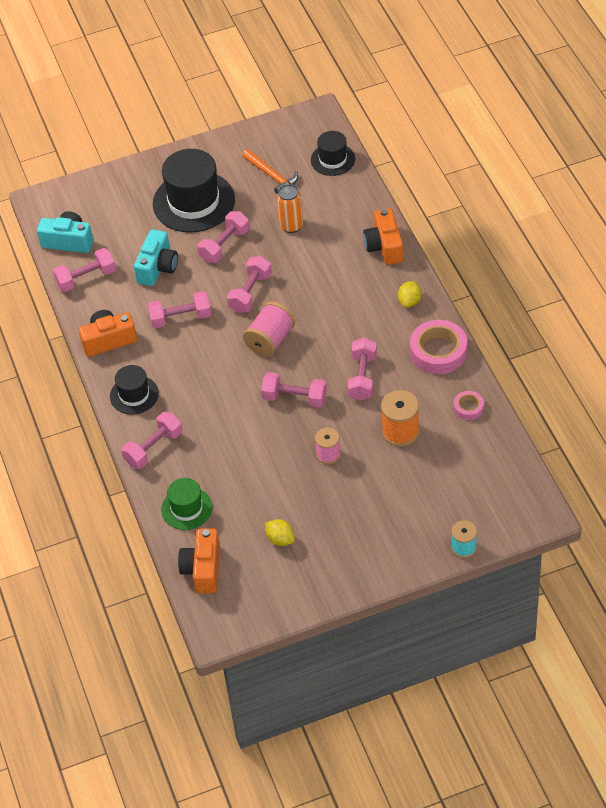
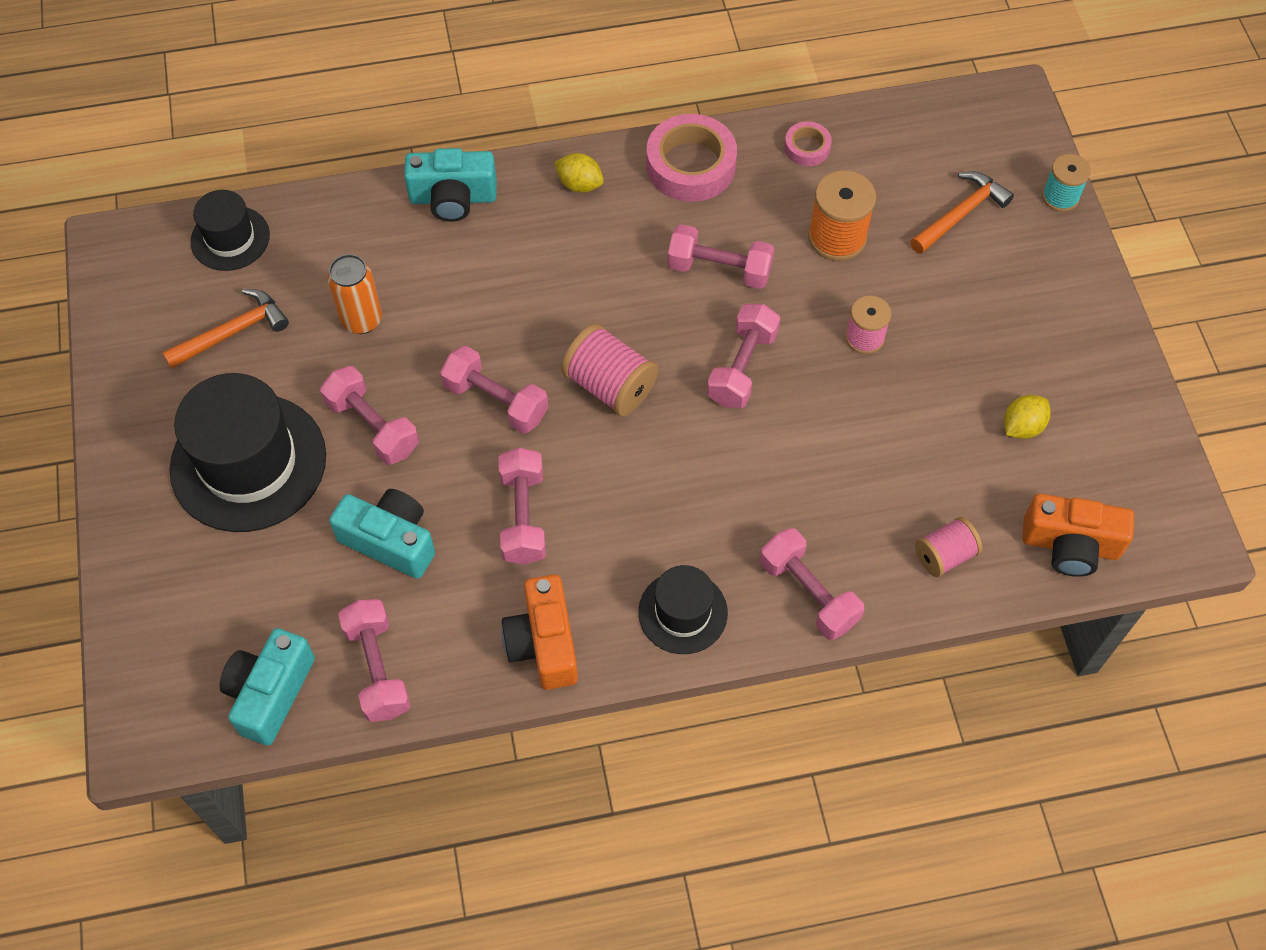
camera: 85 degrees left, 10 degrees up
green hat [161,478,212,530] -> pink spool [915,517,983,577]
orange camera [363,208,403,265] -> turquoise camera [404,148,497,222]
none -> orange hammer [910,171,1014,254]

